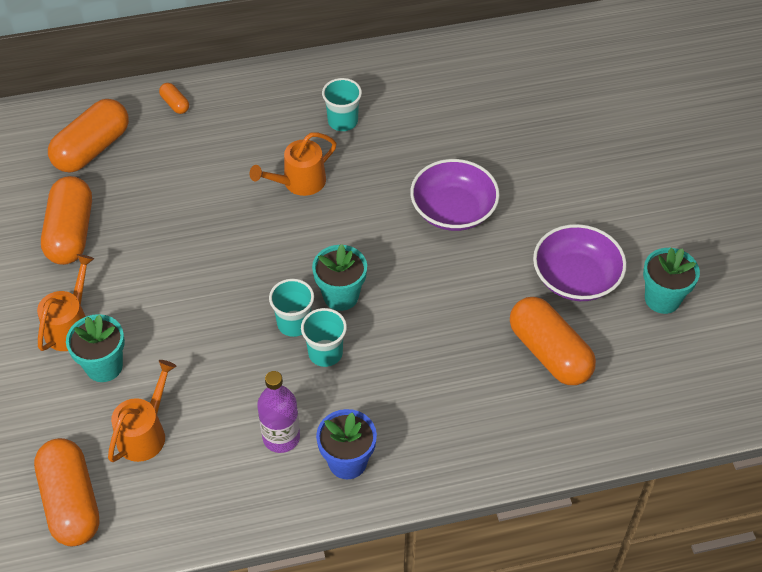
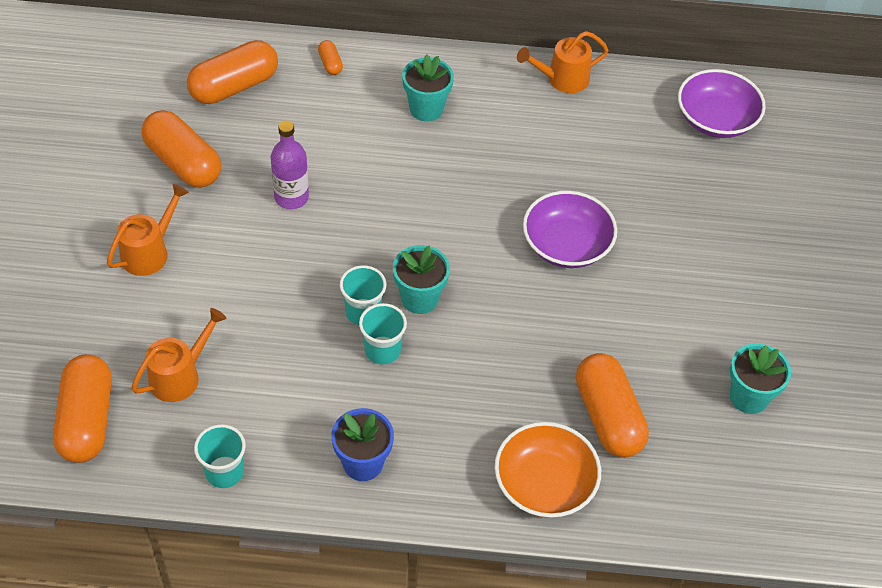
camera: 15 degrees right, 0 degrees up
orange capsule [41,176,92,265] -> orange capsule turned 60 degrees counterclockwise [141,110,221,188]
turquoise flower pot [66,314,125,382] -> turquoise flower pot moved to [402,55,454,122]
orange watering can [250,132,337,196] -> orange watering can moved to [517,31,609,93]
purple bottle [257,371,300,453] -> purple bottle moved to [271,121,309,209]
turquoise cup [322,78,362,131] -> turquoise cup moved to [194,424,246,488]
purple bowl [533,224,627,301] -> purple bowl moved to [678,69,766,138]
none -> orange bowl [495,422,601,518]

